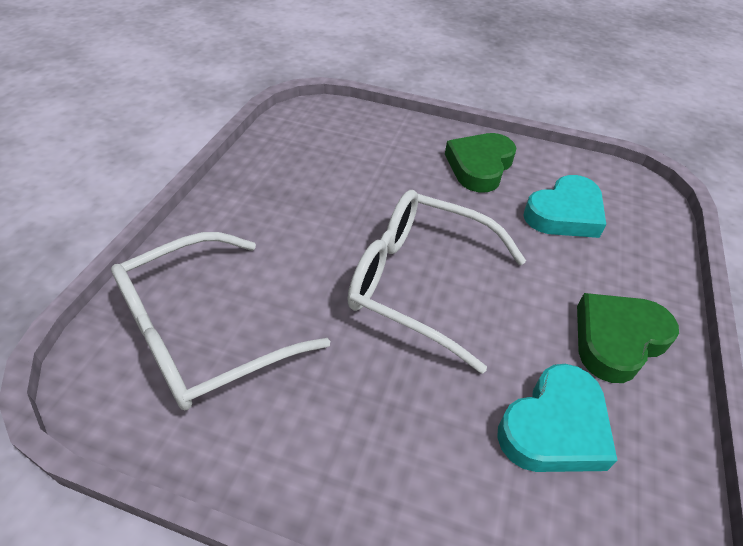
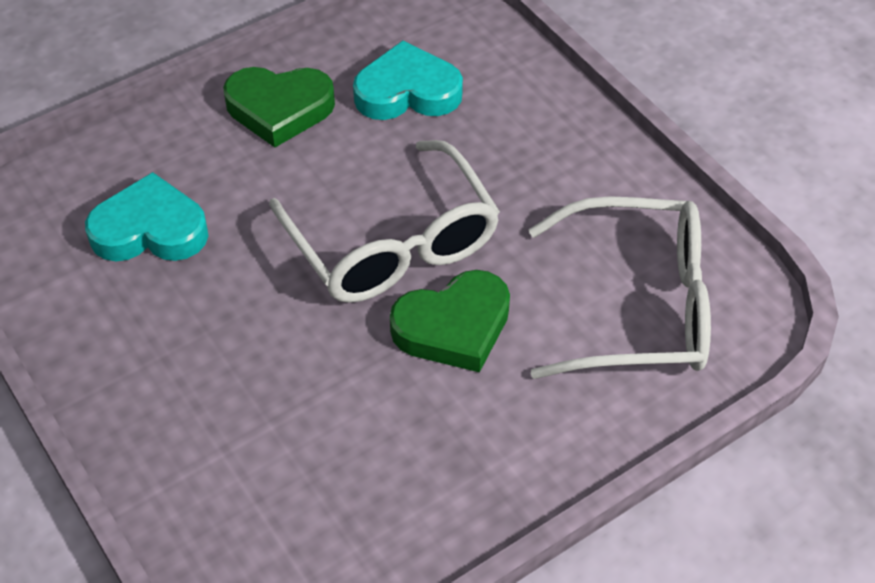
camera: 140 degrees left, 5 degrees up
green heart [445,133,517,192] -> green heart moved to [390,270,510,372]

